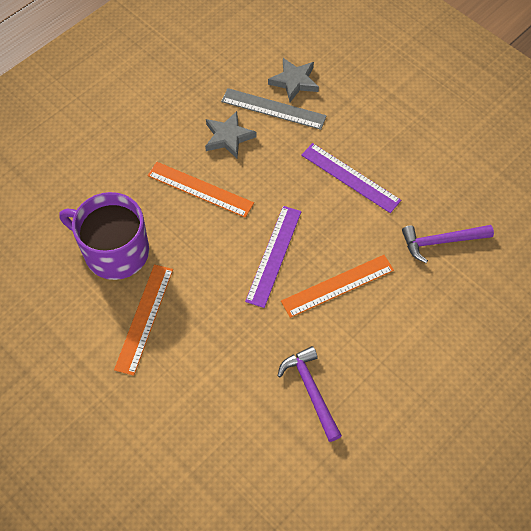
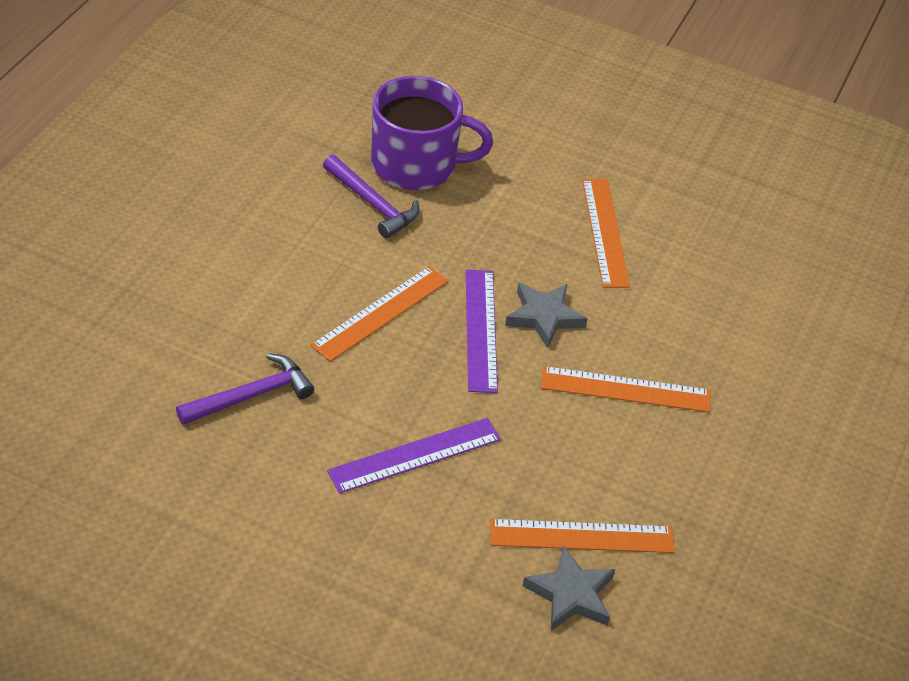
camera: 155 degrees right, 15 degrees down
purple mug [60,192,149,280] -> purple mug moved to [371,76,493,190]
grey star [205,111,257,159] -> grey star moved to [505,283,588,348]
grey ruler [221,88,327,130] -> orange ruler [490,519,675,553]
purple ruler [301,143,401,213] -> purple ruler turned 45 degrees counterclockwise [327,418,501,494]

